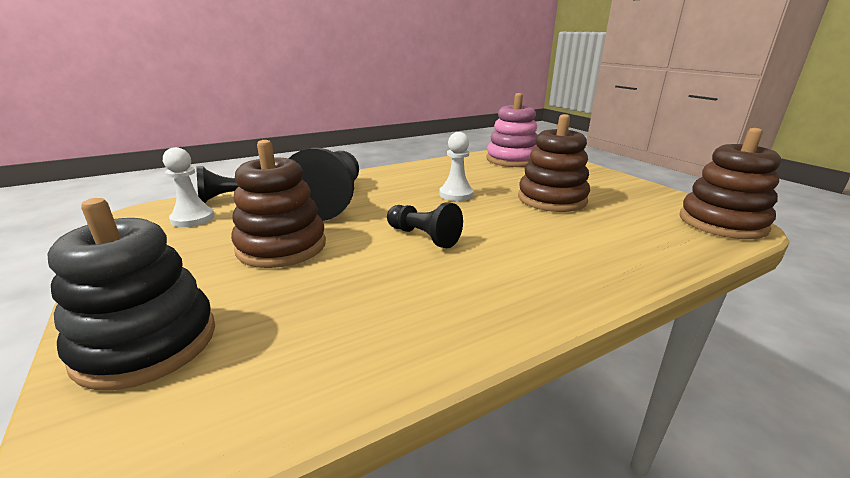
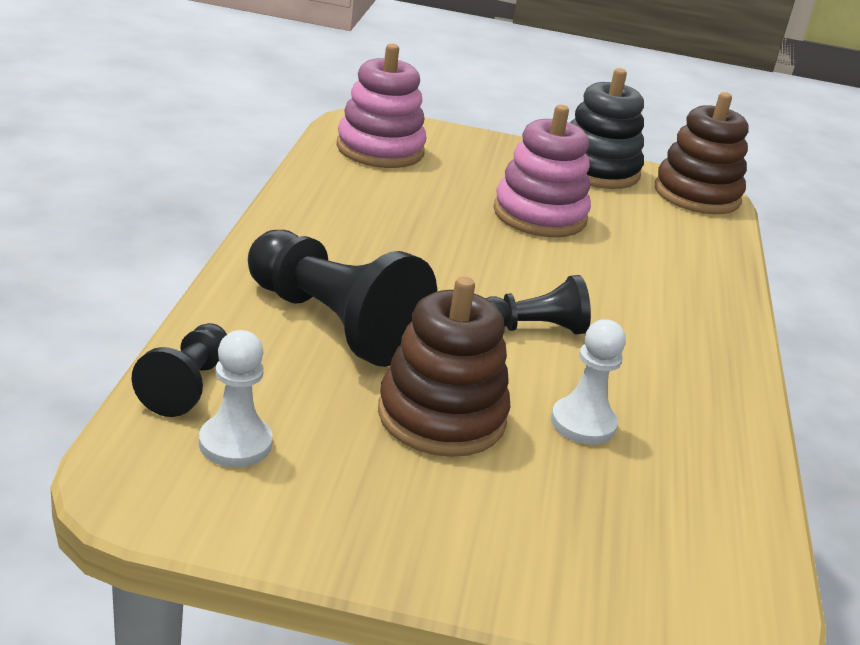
camera: 55 degrees left, 5 degrees up
black stacking toy [47,198,215,390] -> black stacking toy moved to [570,68,644,189]
white pawn [439,132,474,201] -> white pawn moved to [551,319,626,445]
brown stacking toy [518,114,590,212] -> pink stacking toy [493,105,591,237]

